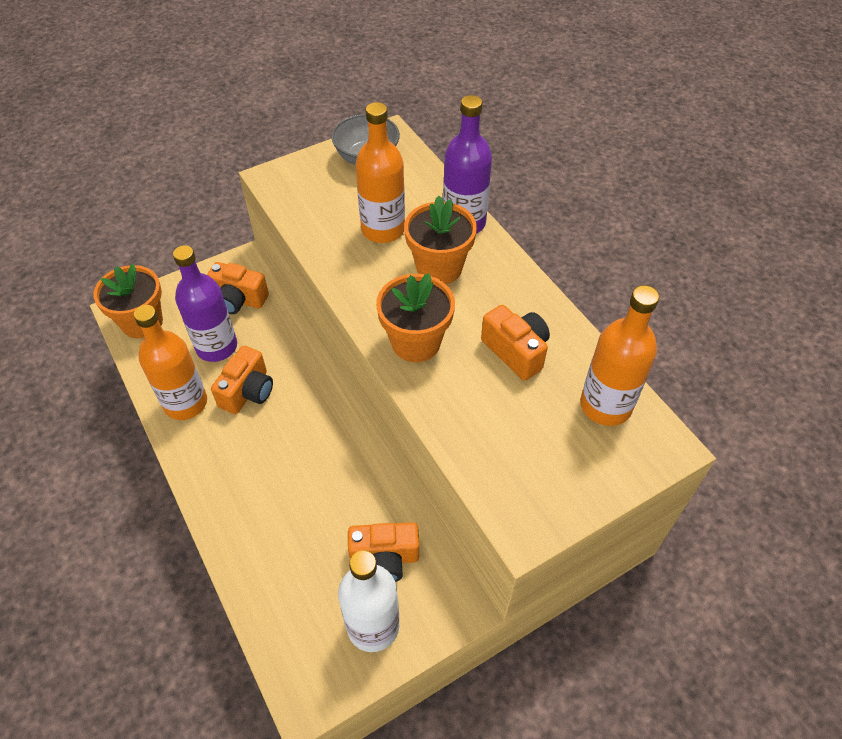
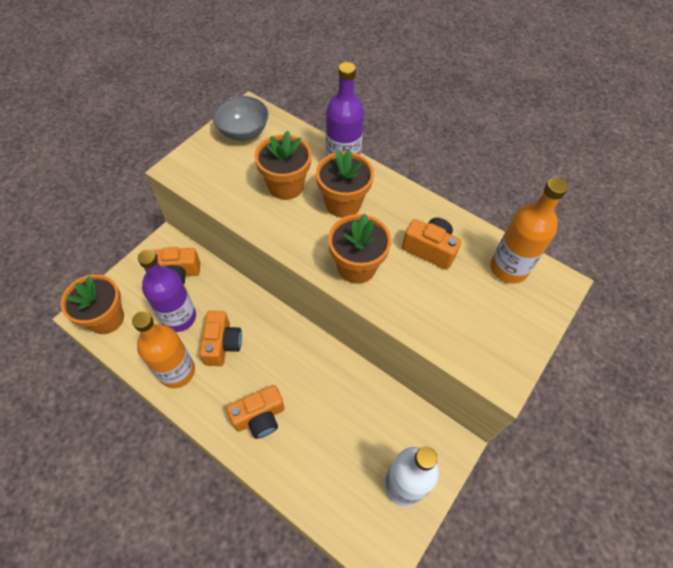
camera: 25 degrees left, 5 degrees up
orange camera [348,522,419,582] -> orange camera moved to [226,385,284,439]
orange bottle [355,102,405,243] -> orange flower pot [254,131,312,200]

